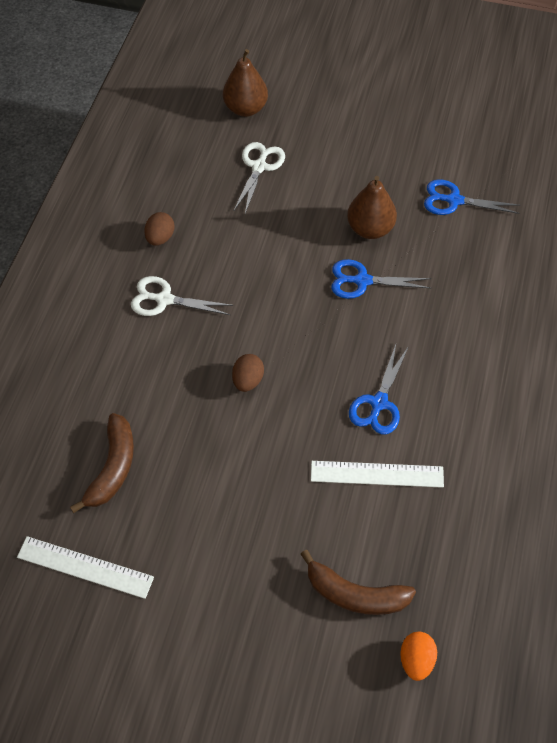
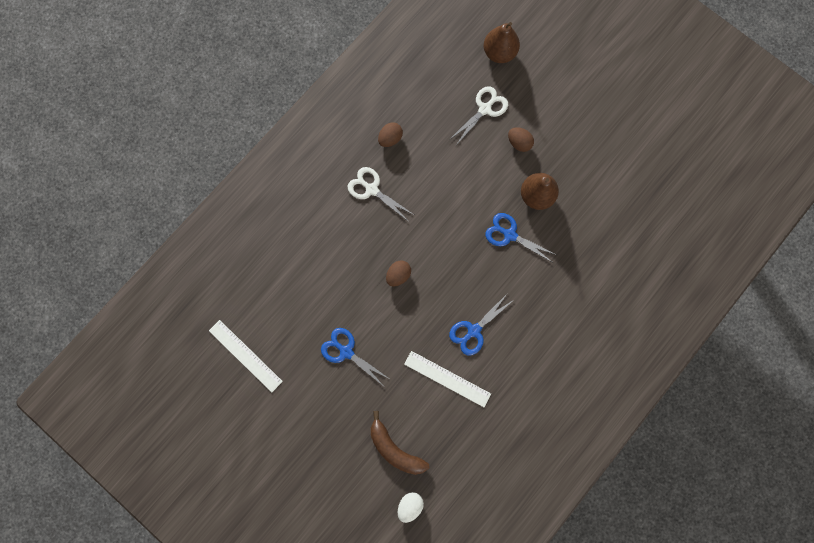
camera: 25 degrees right, 20 degrees up
brown banana [70,413,134,513] -> none
orange egg [400,632,437,681] -> white egg [398,492,424,523]
blue scissors [424,179,520,215] -> blue scissors moved to [321,328,388,385]
none -> brown egg [508,127,534,152]

